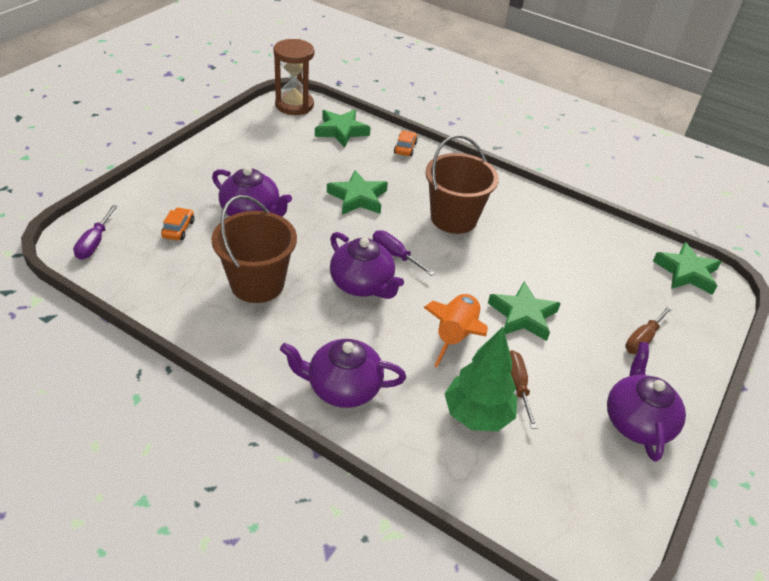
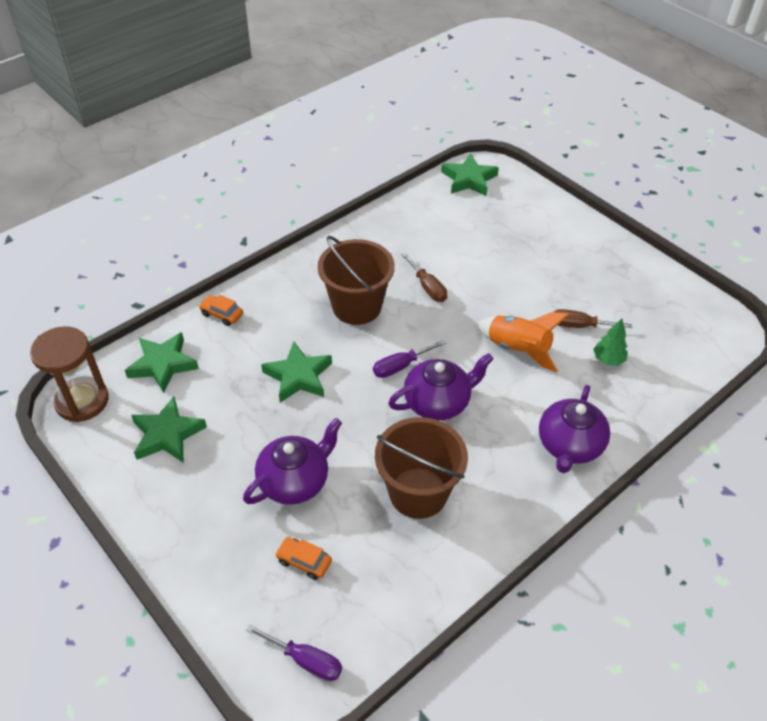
camera: 70 degrees left, 5 degrees up
green tree [444,327,517,431] -> green tree [593,318,628,366], size x0.55
green star [488,281,561,341] -> green star moved to [131,396,207,462]
purple teapot [607,342,686,462] -> none
brown screwdriver [625,305,673,354] -> brown screwdriver moved to [401,253,447,302]

